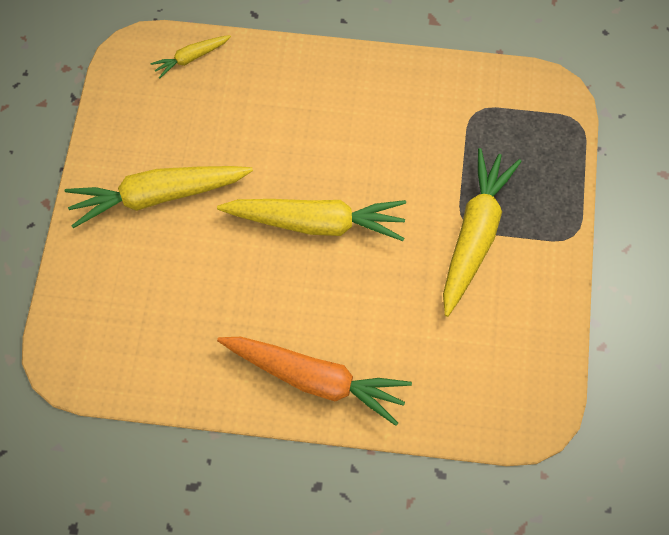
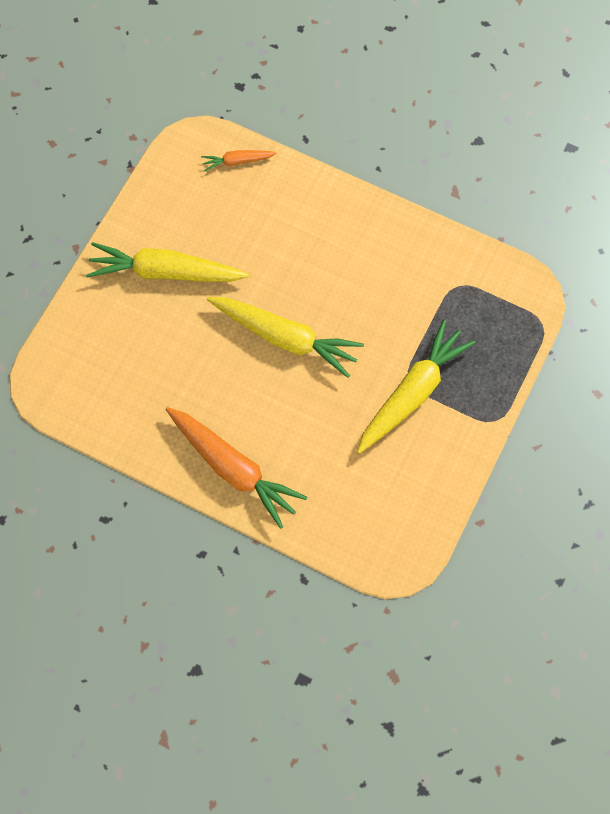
camera: 20 degrees right, 5 degrees up
yellow carrot [150,35,231,78] -> orange carrot [201,150,277,172]

